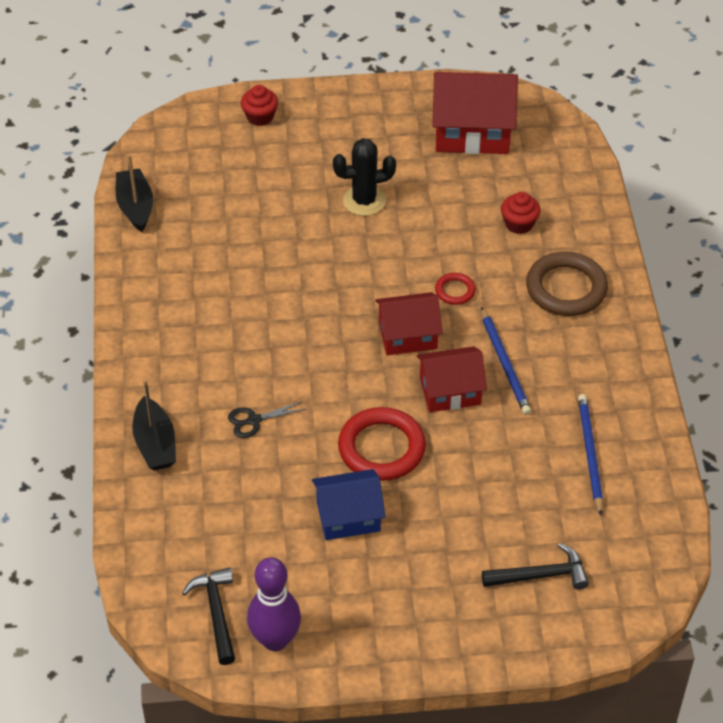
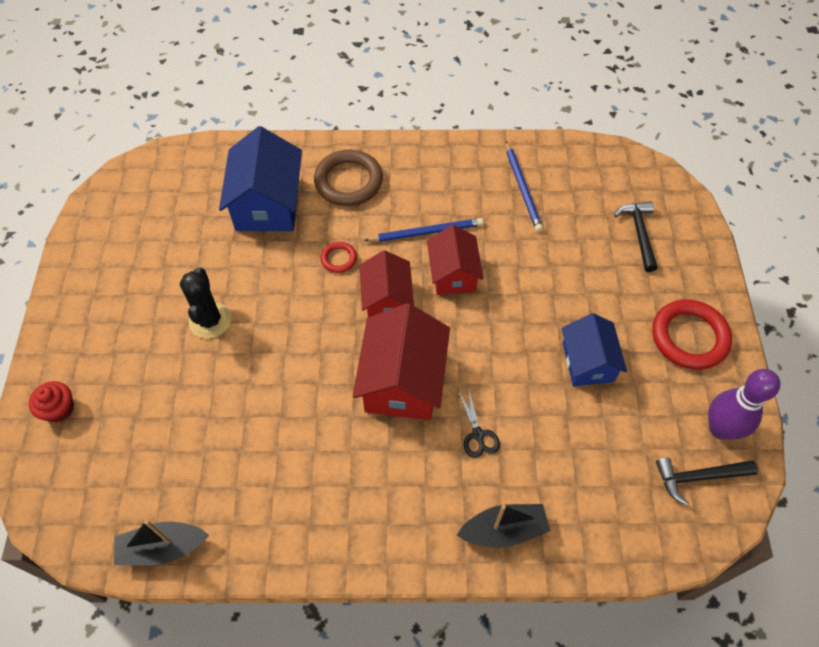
camera: 85 degrees left, 10 degrees up
red ring [338,407,426,481] -> red ring moved to [652,299,732,370]
red house [432,72,518,154] -> red house moved to [353,303,450,420]
red cupcake [501,192,541,234] -> blue house [219,126,302,231]
blue pencil [578,394,603,516] -> blue pencil turned 105 degrees counterclockwise [506,141,543,232]

